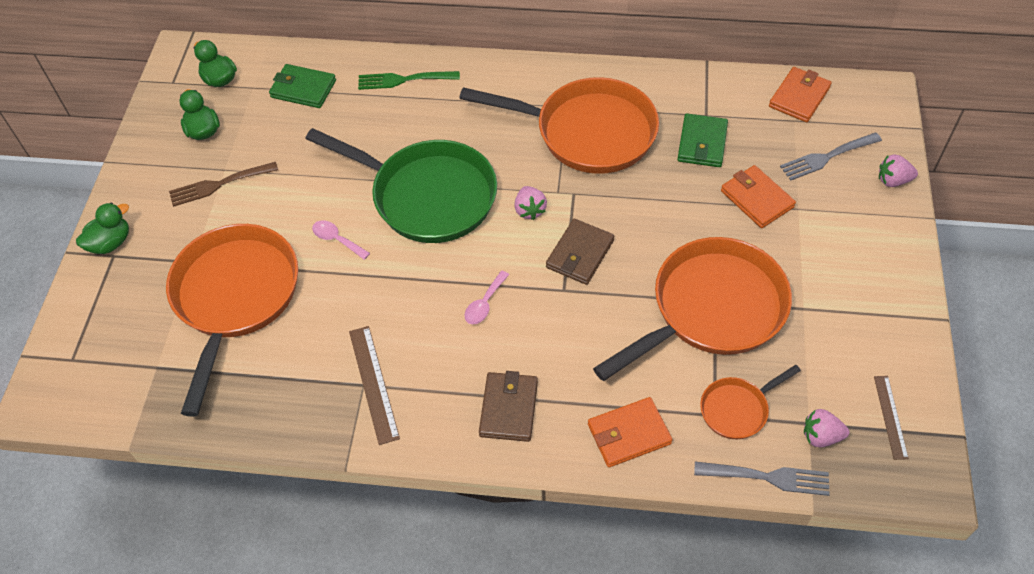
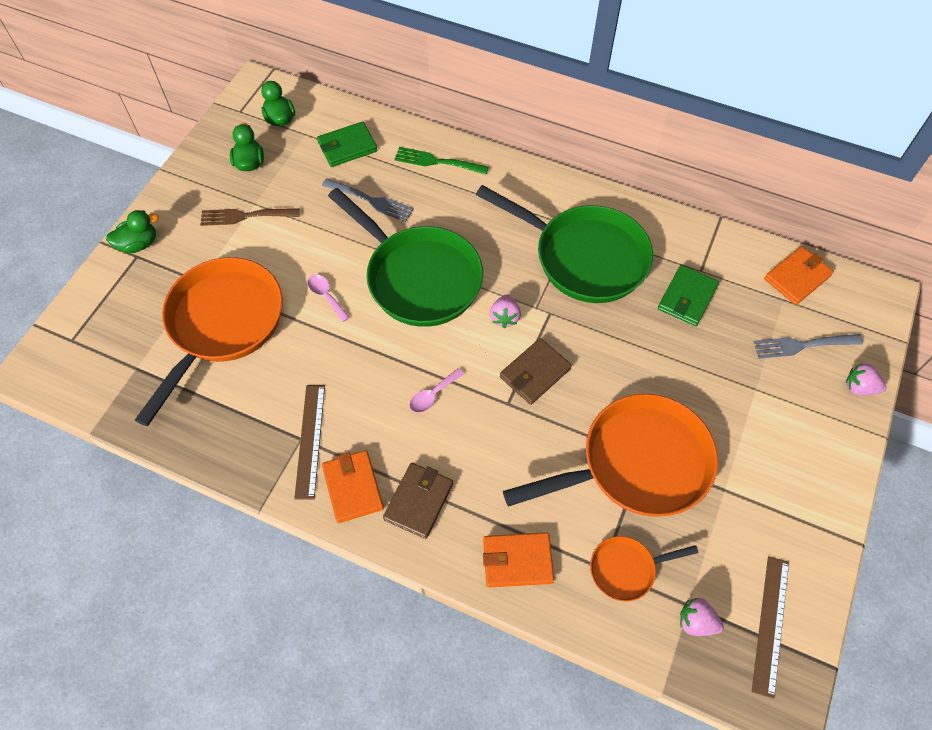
camera: 15 degrees right, 5 degrees up
green wallet [269,64,336,108] -> green wallet turned 60 degrees counterclockwise [317,121,377,167]
orange pan [459,77,659,174] -> green pan [476,185,653,303]
grey fork [694,462,830,496] -> grey fork moved to [322,178,414,222]
orange wallet [721,165,796,228] -> orange wallet moved to [322,450,384,523]
brown ruler [874,376,909,460] -> brown ruler [752,556,789,699], size x1.52

